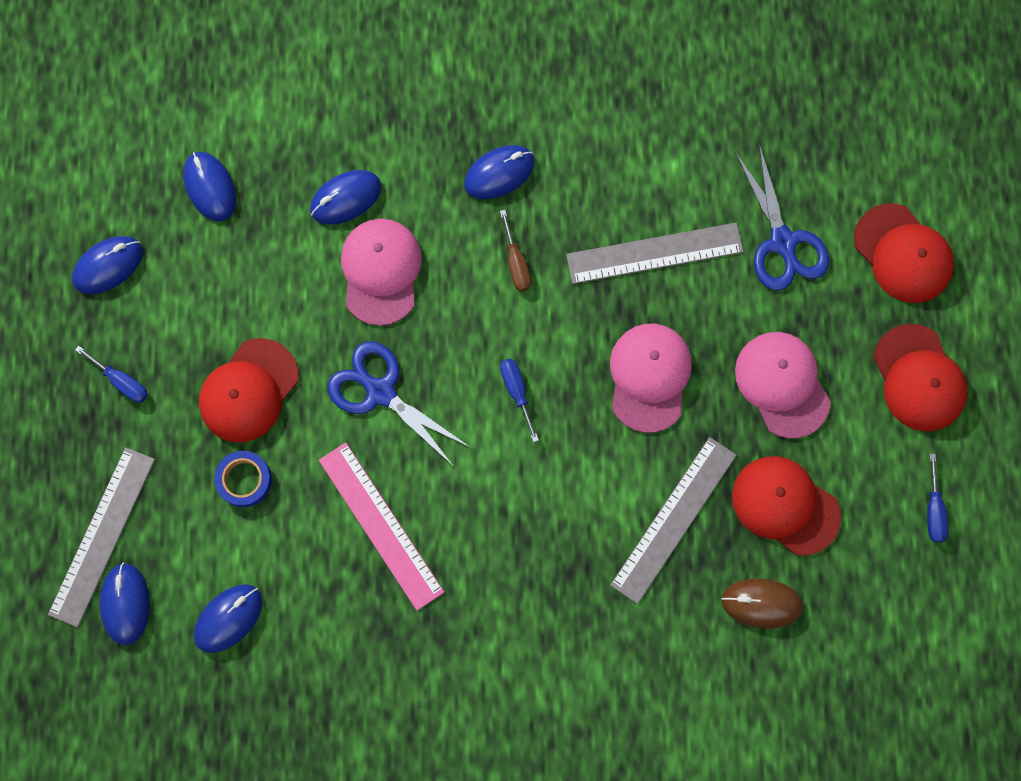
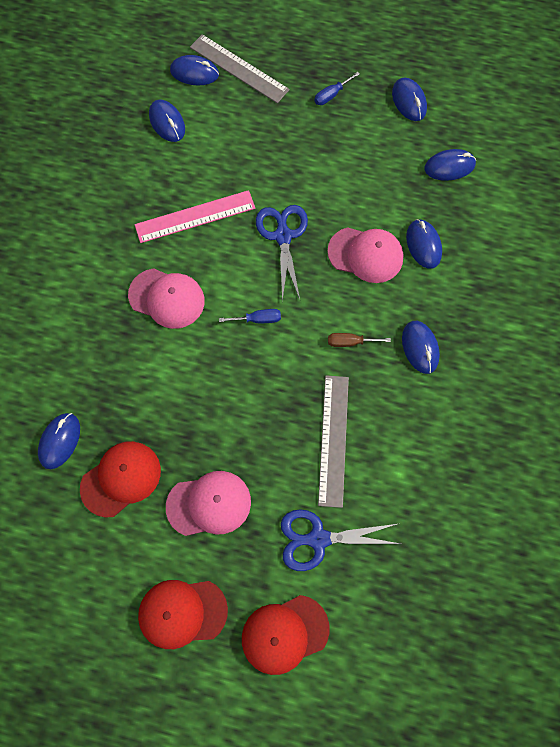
camera: 105 degrees right, 5 degrees down
red cap [199,338,299,442] -> none
blue tape [214,451,272,507] -> none
blue scissors [327,341,471,466] -> blue scissors turned 60 degrees counterclockwise [256,205,308,301]
pink cap [610,324,692,433] -> pink cap moved to [128,268,205,329]
grey ruler [610,437,737,604] -> none
brown mouse [721,578,803,628] -> blue mouse [38,413,80,469]
blue screwdriver [927,454,948,542] -> none

